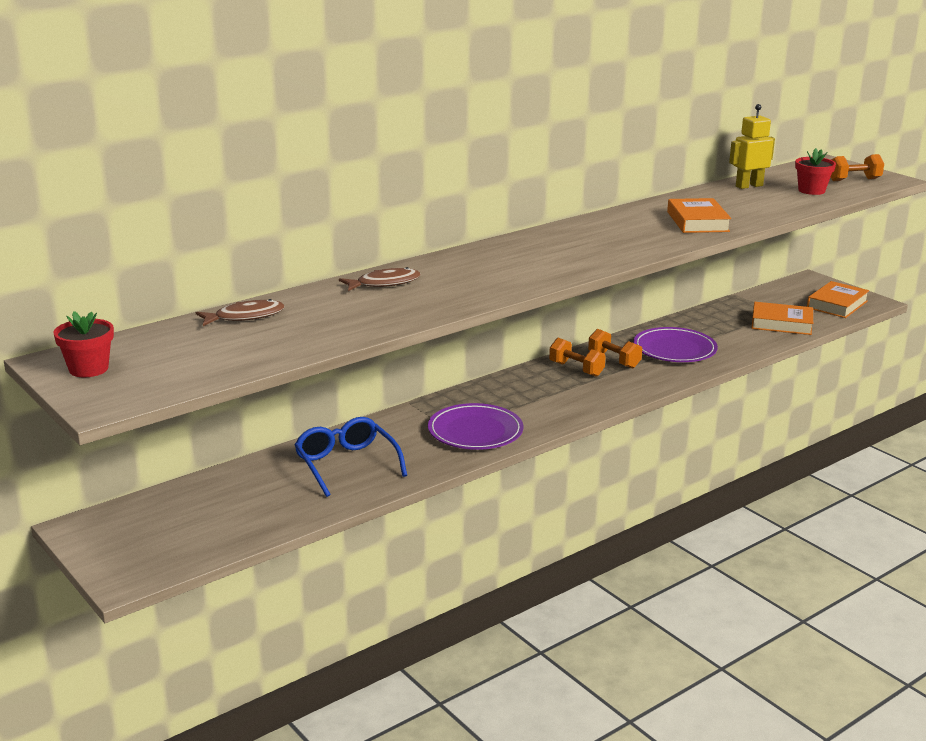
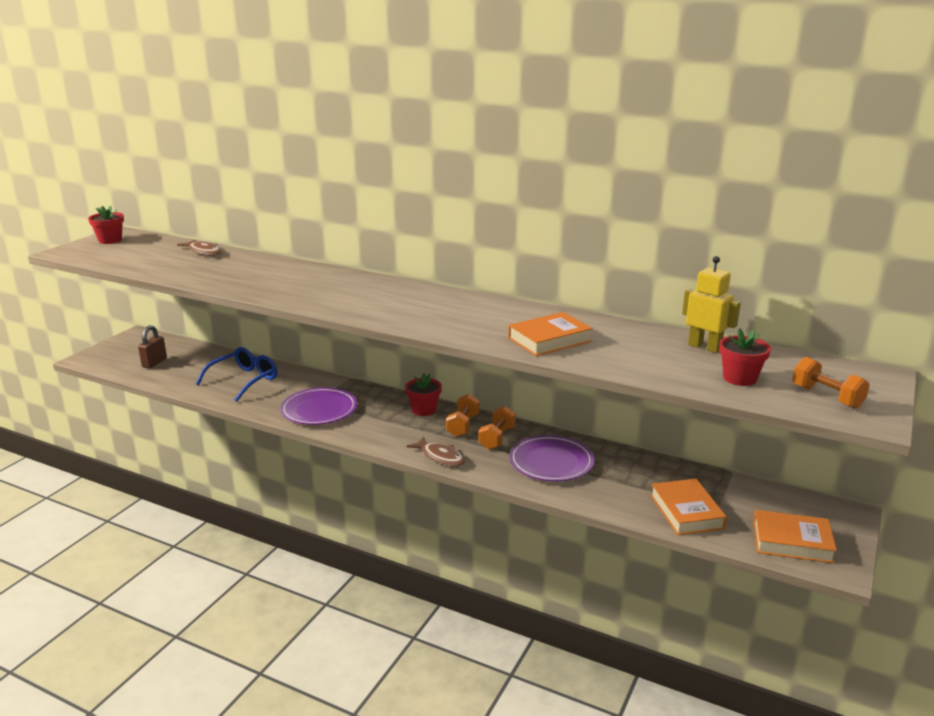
camera: 65 degrees right, 0 degrees up
brown fish [339,267,421,291] -> brown fish moved to [407,436,466,467]
none -> brown padlock [138,325,167,369]
none -> red flower pot [405,373,442,416]

